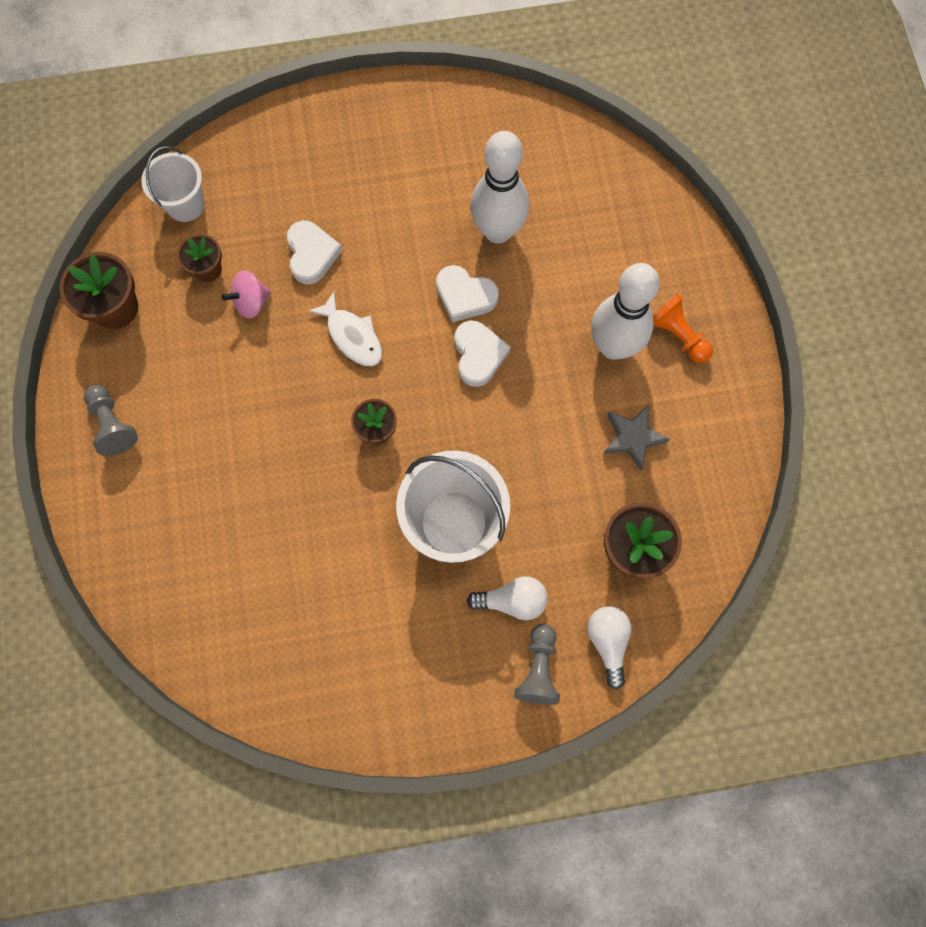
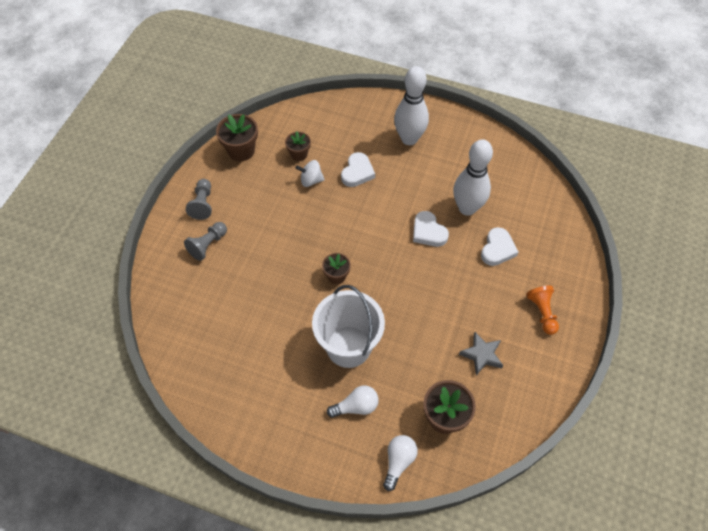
camera: 30 degrees right, 15 degrees down
white bucket [141,146,205,222] -> none
pink spinning top [222,270,271,319] -> white spinning top [296,160,325,187]
white fish [308,292,382,366] -> none
white heart [454,320,511,387] -> white heart moved to [481,227,519,266]
white light bulb [467,577,548,620] -> white light bulb turned 45 degrees counterclockwise [327,385,379,418]
grey pawn [514,624,560,705] -> grey pawn moved to [184,222,227,261]
white bowling pin [591,263,660,360] -> white bowling pin moved to [394,66,429,145]

